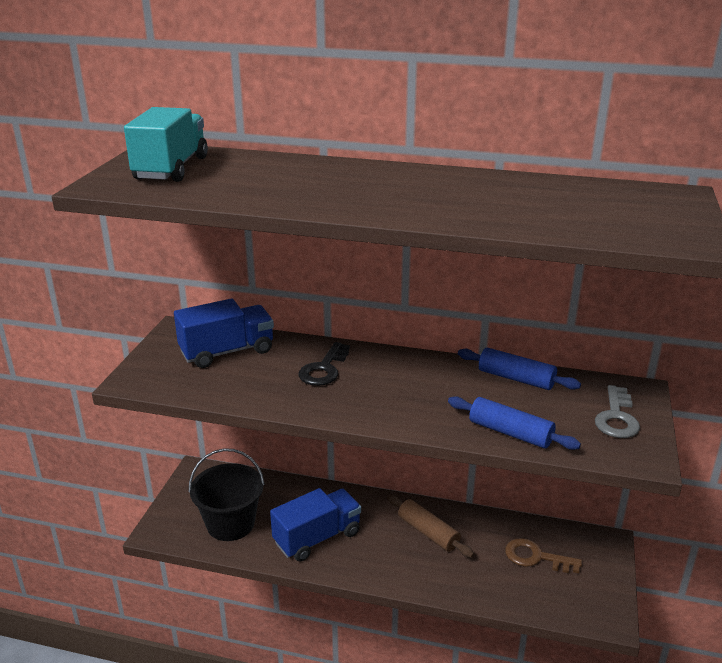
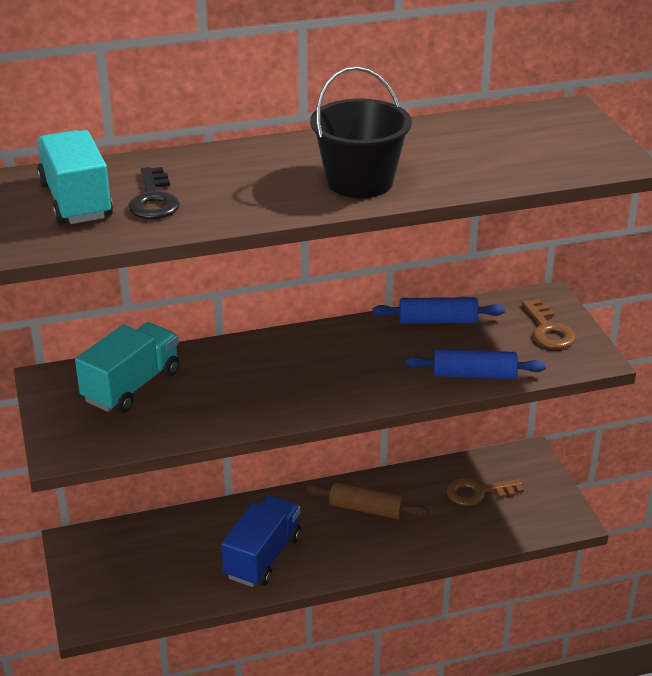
camera: 30 degrees left, 5 degrees up
blue truck [174,299,274,368] -> turquoise truck [75,322,180,413]
black bucket [189,448,265,541] -> black bucket moved to [310,66,412,198]
black key [299,342,350,386] -> black key moved to [128,167,180,219]
grey key [595,385,640,438] -> brown key [522,299,576,349]

